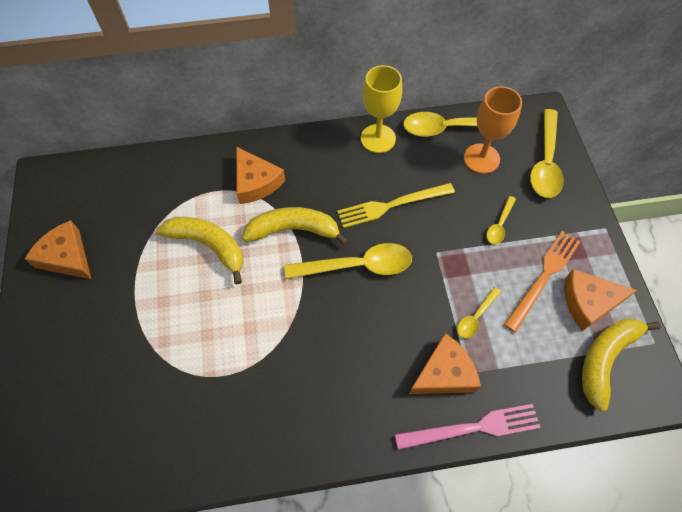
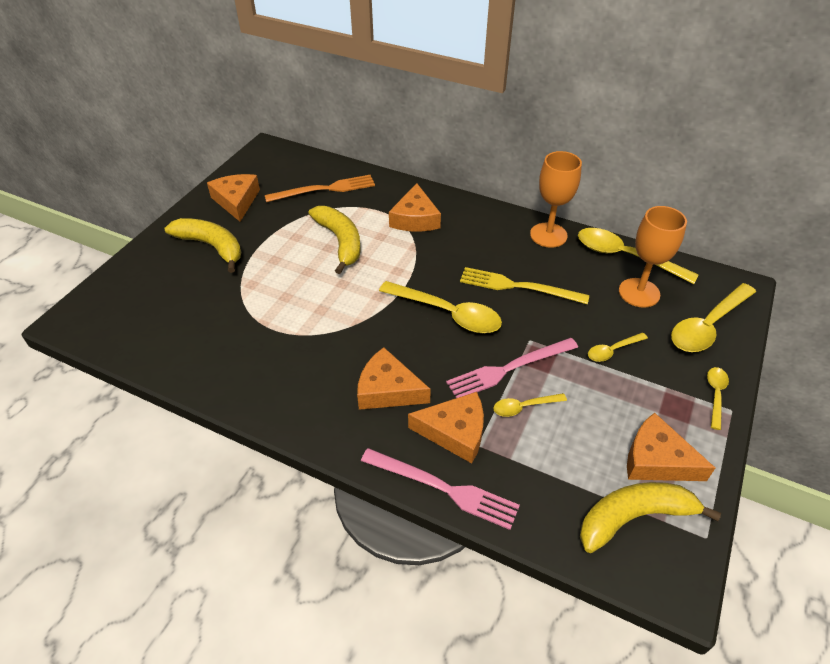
camera: 35 degrees right, 15 degrees down
yellow banana [242,207,349,246] -> yellow banana moved to [165,218,241,273]
yellow goblet [361,65,402,153] -> orange goblet [530,151,582,248]
orange fork [504,231,581,333] -> orange fork moved to [265,175,375,202]
none -> orange cheese [357,347,431,410]
none -> pink fork [446,338,578,398]
none -> yellow spoon [707,367,729,430]

